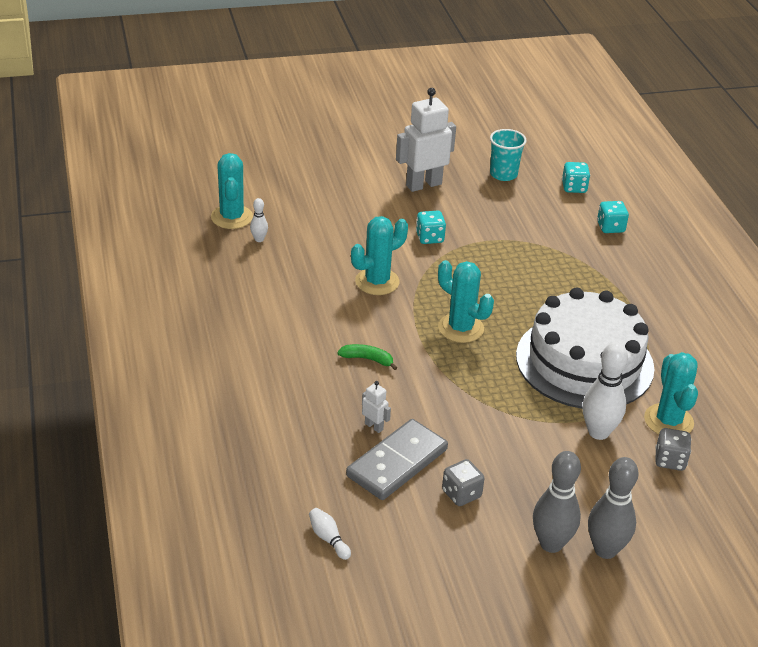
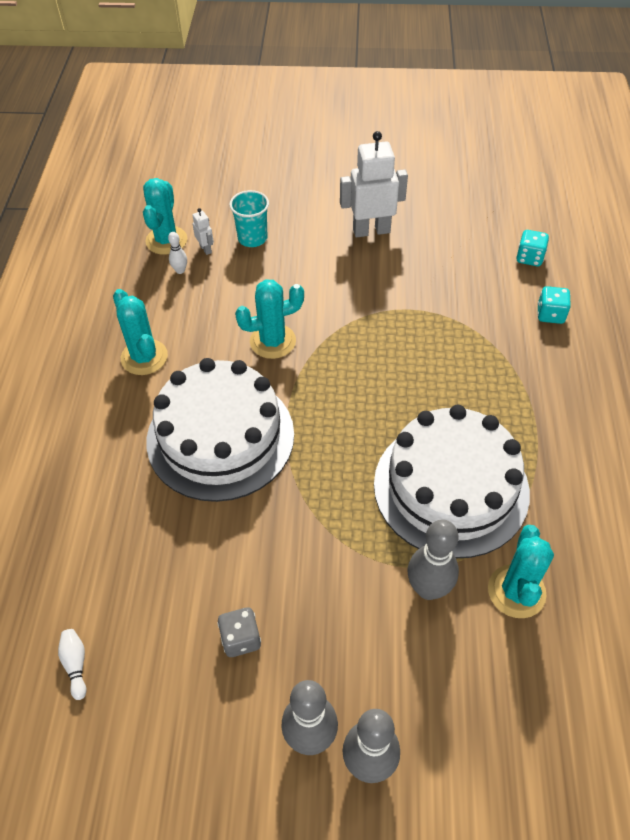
camera: 20 degrees right, 15 degrees up
green banana [337,344,397,370] -> white cake [146,358,294,502]
grey domino [346,419,448,500] -> none
white robot [362,381,391,433] -> white robot moved to [192,208,214,255]
turquoise dice [416,210,446,244] -> none
turquoise cactus [438,260,494,343] -> turquoise cactus moved to [113,289,168,375]
turquoise cup [490,129,527,181] -> turquoise cup moved to [229,190,269,247]
white bowling pin [582,342,628,440] -> grey bowling pin [408,520,459,600]
grey dice [655,428,691,471] -> none

